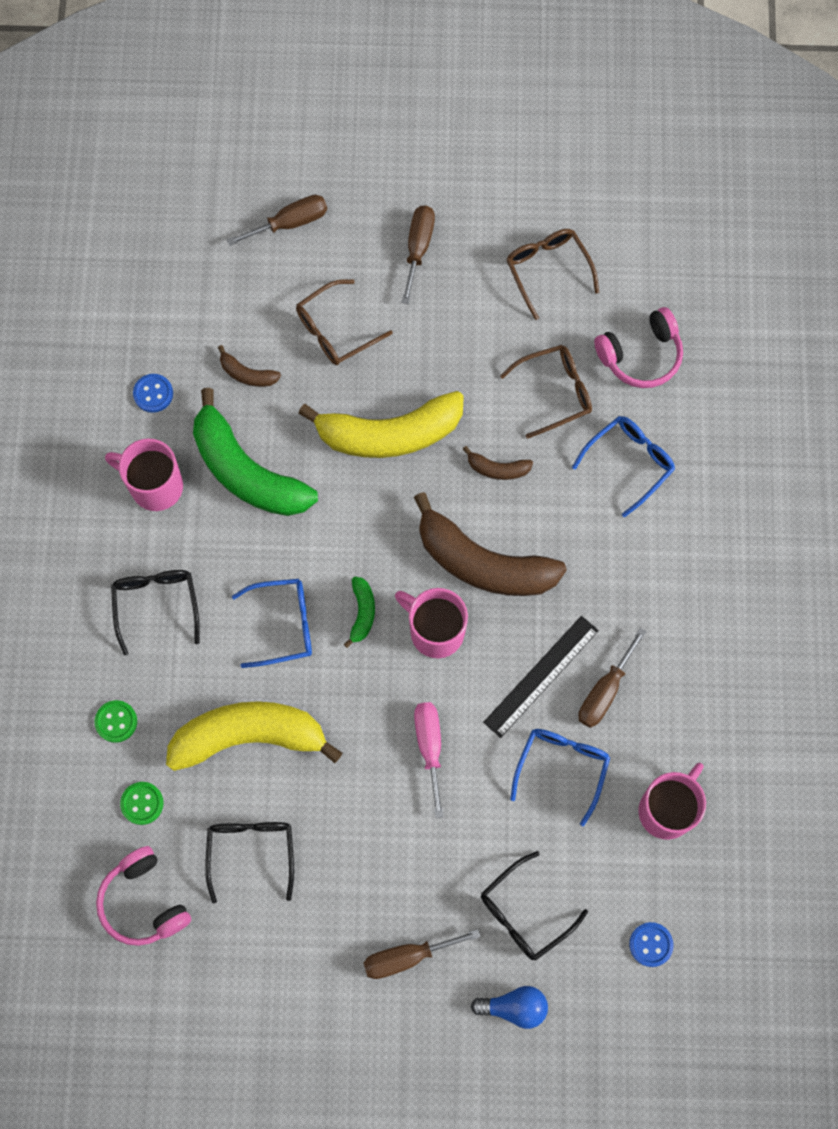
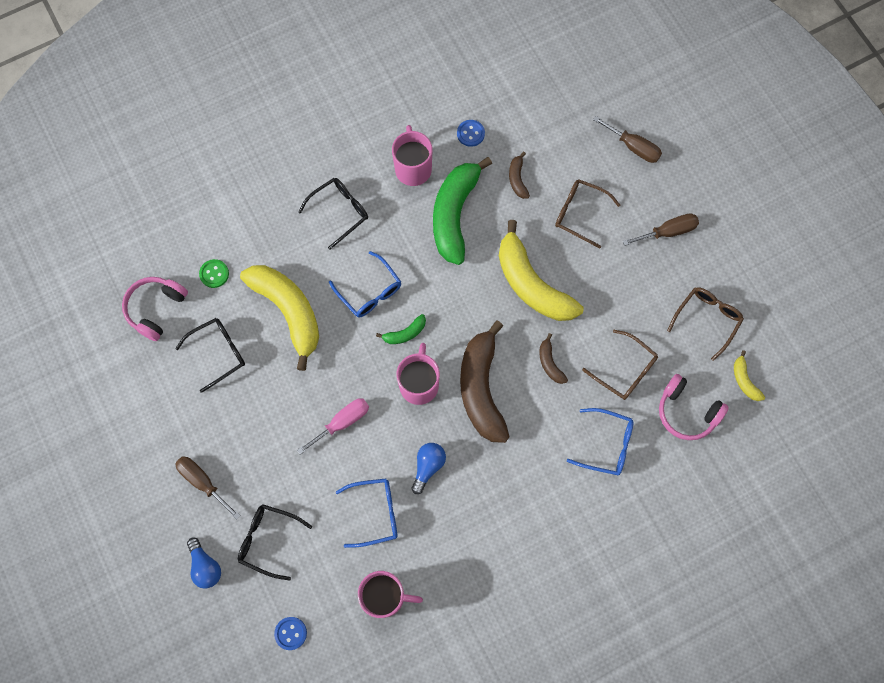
camera: 60 degrees right, 0 degrees up
green button [94,700,137,743] -> none
black ruler [483,616,599,738] -> blue light bulb [411,443,446,494]
brown screwdriver [578,628,647,728] -> none
none -> yellow banana [734,350,765,401]

